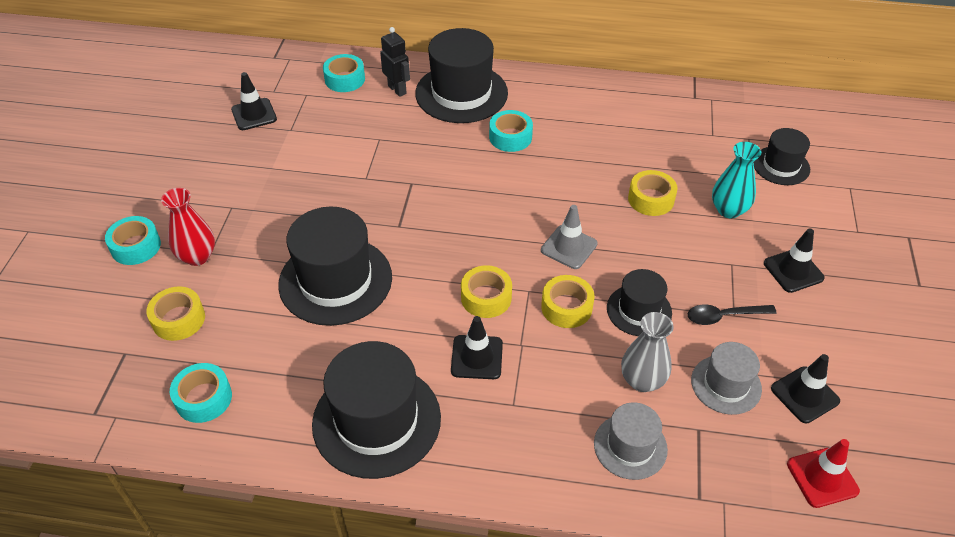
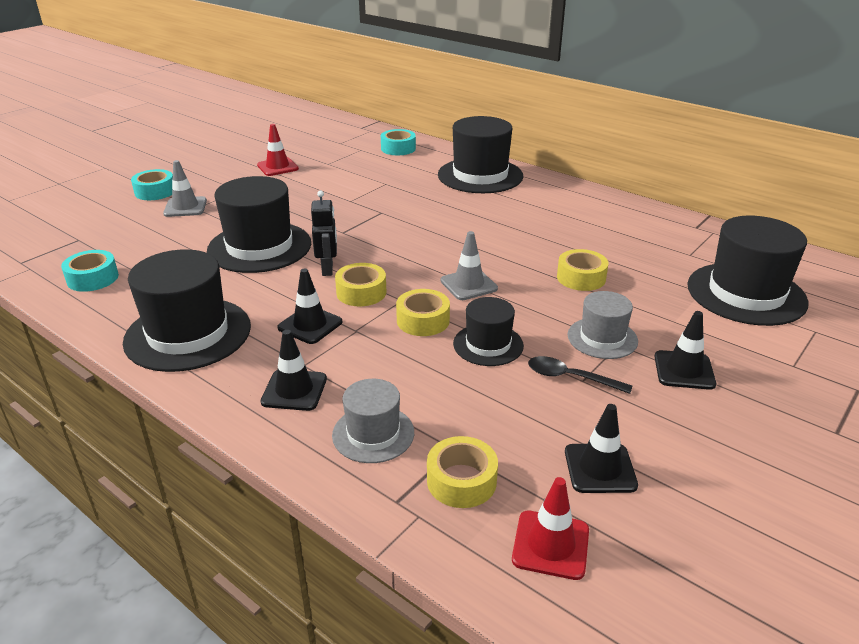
camera: 30 degrees right, 15 degrees down
yellow tape [146,287,205,341] -> yellow tape moved to [427,436,498,508]
red vase [161,188,215,266] -> grey traffic cone [163,160,207,217]
black traffic cone [231,72,277,130] -> black traffic cone moved to [261,330,327,411]
black robot [380,27,410,97] -> black robot moved to [311,191,337,276]
turquoise tape [489,110,533,152] -> none
grey vase [621,312,674,392] -> none
grey hat [691,342,762,415] -> grey hat moved to [568,291,638,359]
turquoise vase [712,142,761,218] -> none
black hat [753,128,810,185] -> black hat [687,216,809,326], size x1.79
none -> red traffic cone [257,124,299,176]

